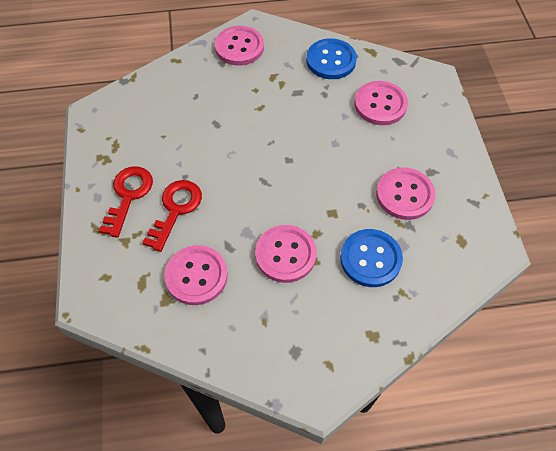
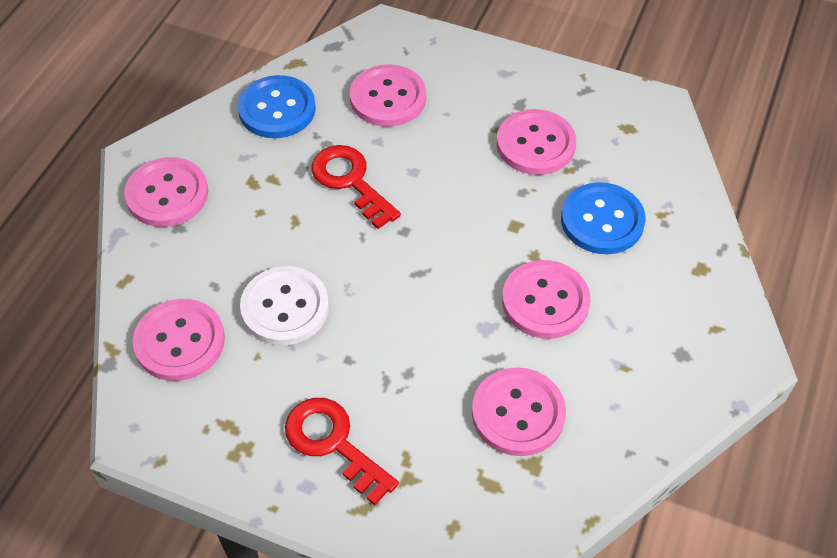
camera: 60 degrees left, 5 degrees down
red key [143,180,202,252] -> red key moved to [312,145,401,229]
none -> pink button [133,299,225,381]
none -> white button [240,266,329,345]

